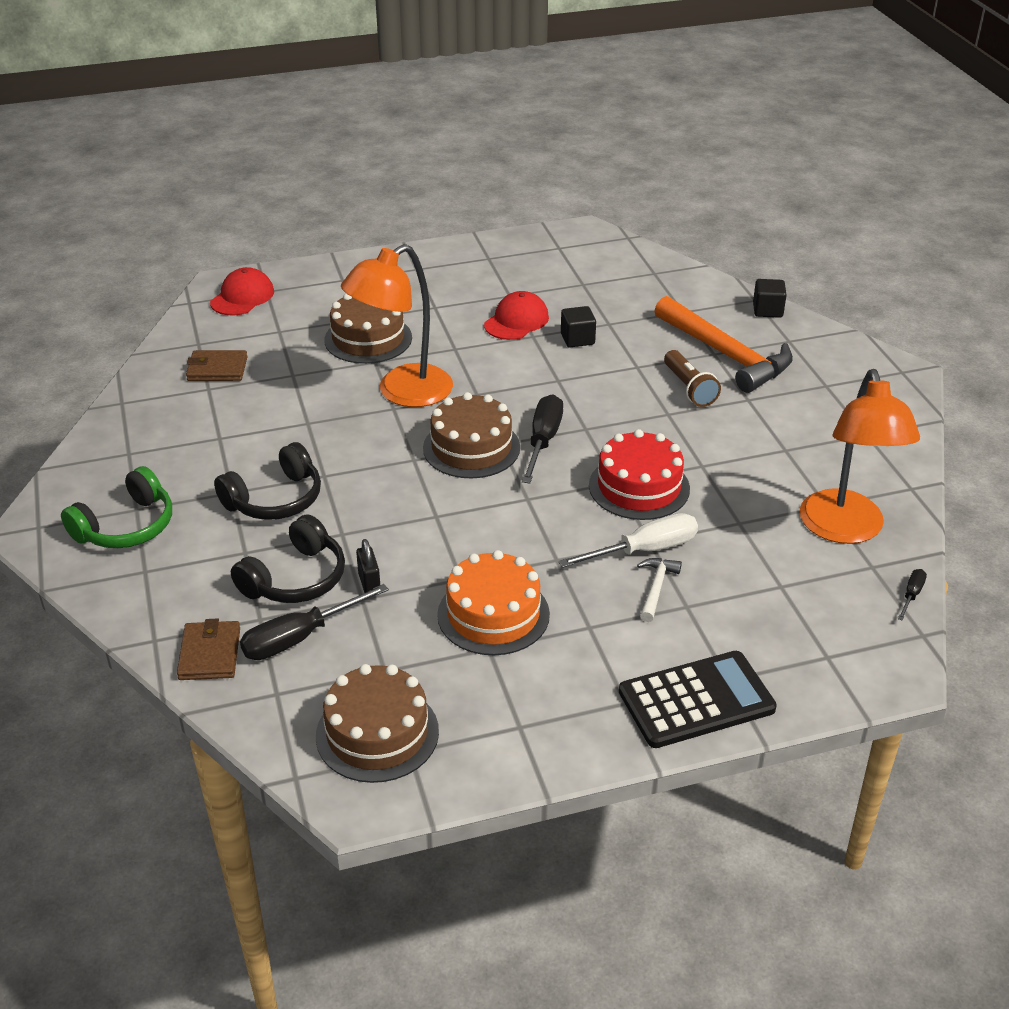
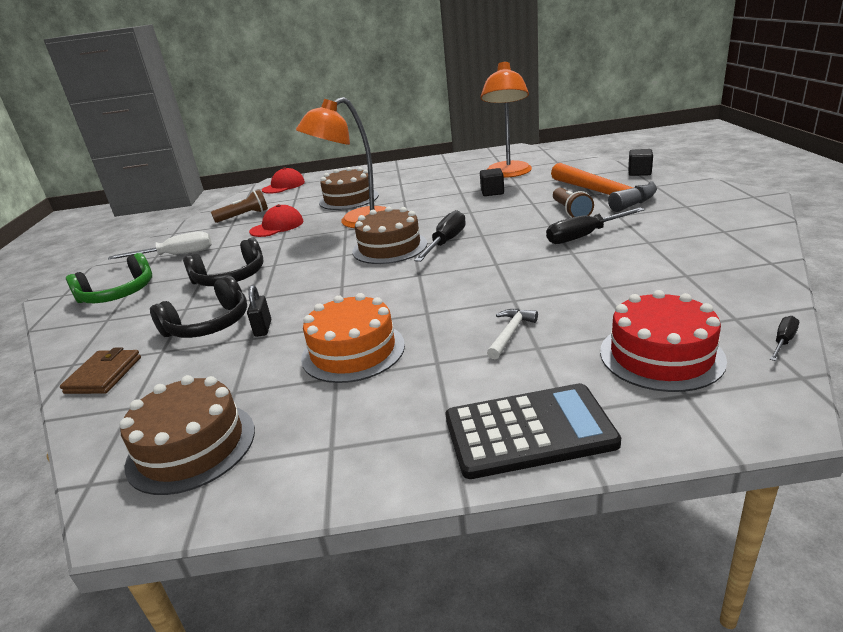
camera: 15 degrees right, 10 degrees down
brown wallet [186,350,247,381] -> brown flashlight [211,189,268,223]
black screwdriver [240,584,389,660] -> black screwdriver moved to [546,208,645,244]
red cap [484,291,549,340] -> red cap moved to [249,204,303,237]
white screwdriver [558,513,698,568] -> white screwdriver moved to [108,231,212,260]
red cake [589,429,690,520] -> red cake moved to [600,290,727,392]
orange lamp [800,369,920,544] -> orange lamp moved to [481,61,532,178]

